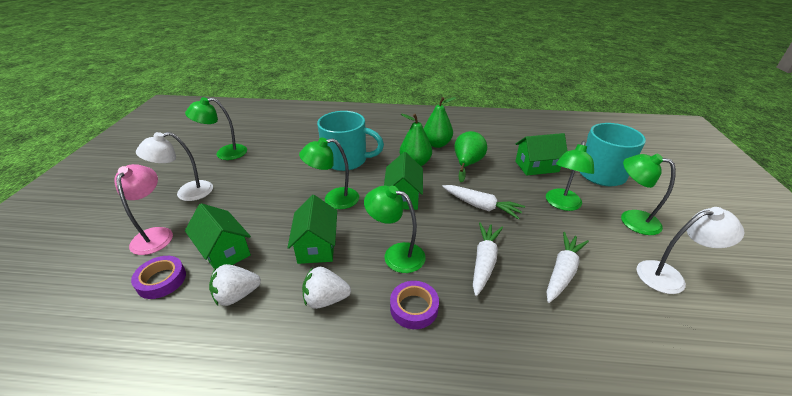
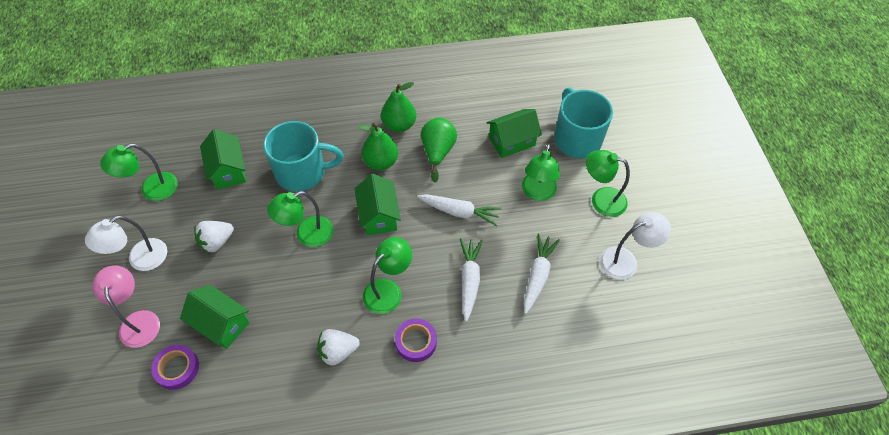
camera: 15 degrees left, 20 degrees up
white strawberry [209,264,261,306] -> white strawberry moved to [194,221,234,253]
green house [287,195,337,264] -> green house moved to [200,129,246,190]
green lamp [364,186,426,273] -> green lamp turned 120 degrees clockwise [363,237,412,314]

